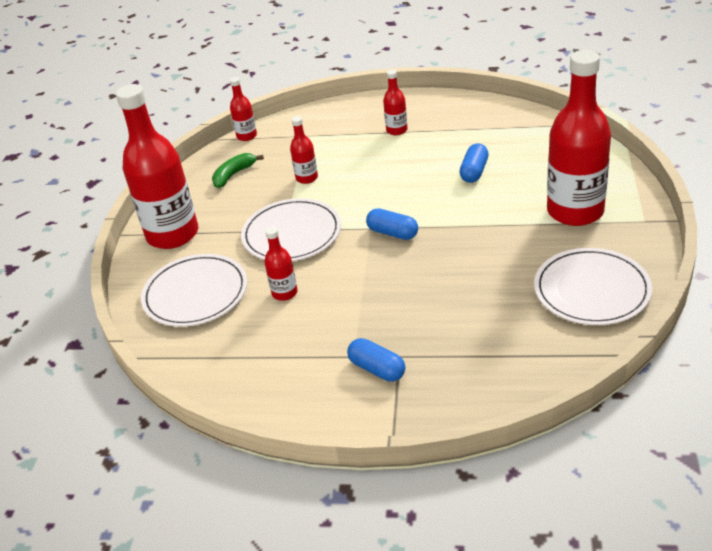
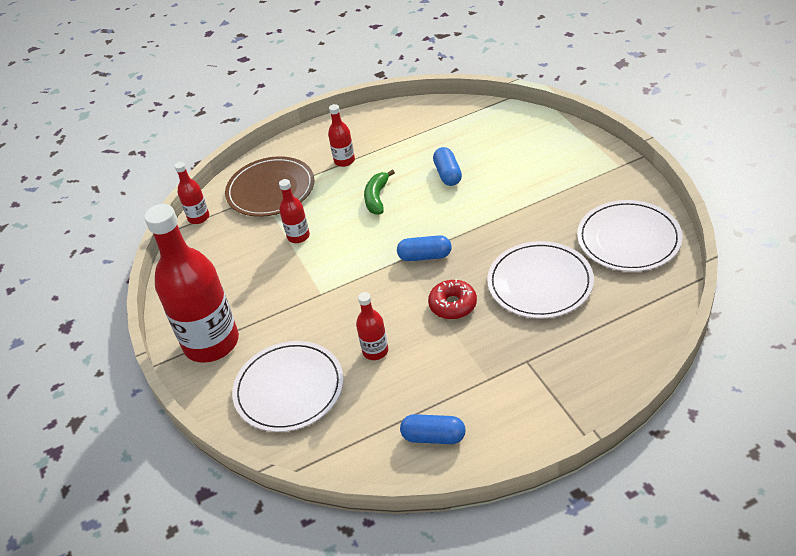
camera: 30 degrees left, 5 degrees up
green banana [212,153,264,188] -> green banana moved to [364,169,395,215]
white plate [241,198,341,261] -> white plate moved to [487,241,594,319]
blue capsule [347,338,405,382] -> blue capsule moved to [400,414,466,444]
red bottle [547,50,611,226] -> none
none -> brown plate [225,156,314,217]
none -> red donut [428,279,477,319]

